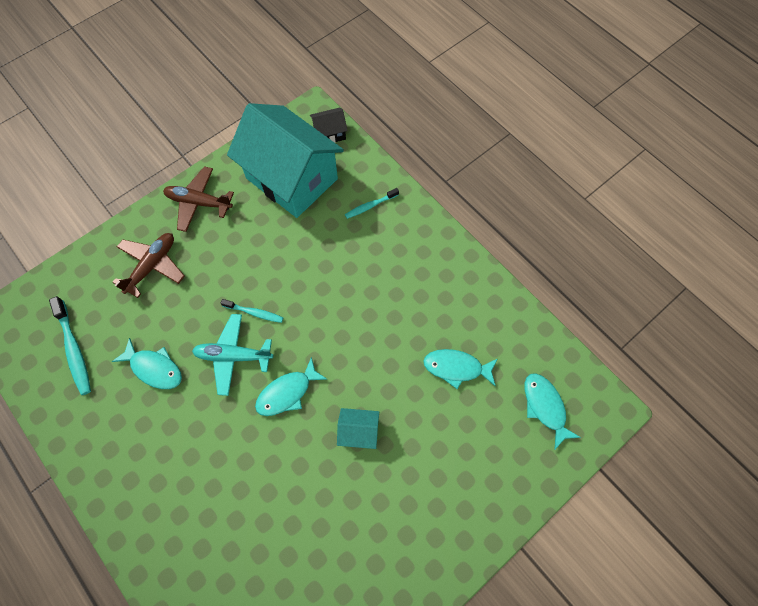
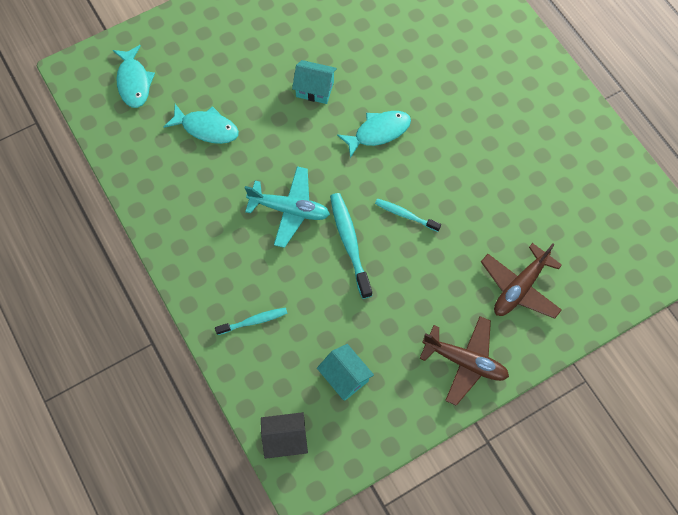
camera: 170 degrees left, 0 degrees up
turquoise toothbrush [49,296,91,395] -> turquoise toothbrush moved to [330,193,372,299]
turquoise fish [112,338,182,389] -> none
turquoise plane [192,314,273,396] -> turquoise plane moved to [245,166,330,248]
turquoise house [227,103,344,218] -> turquoise house [317,344,374,400], size x0.40

